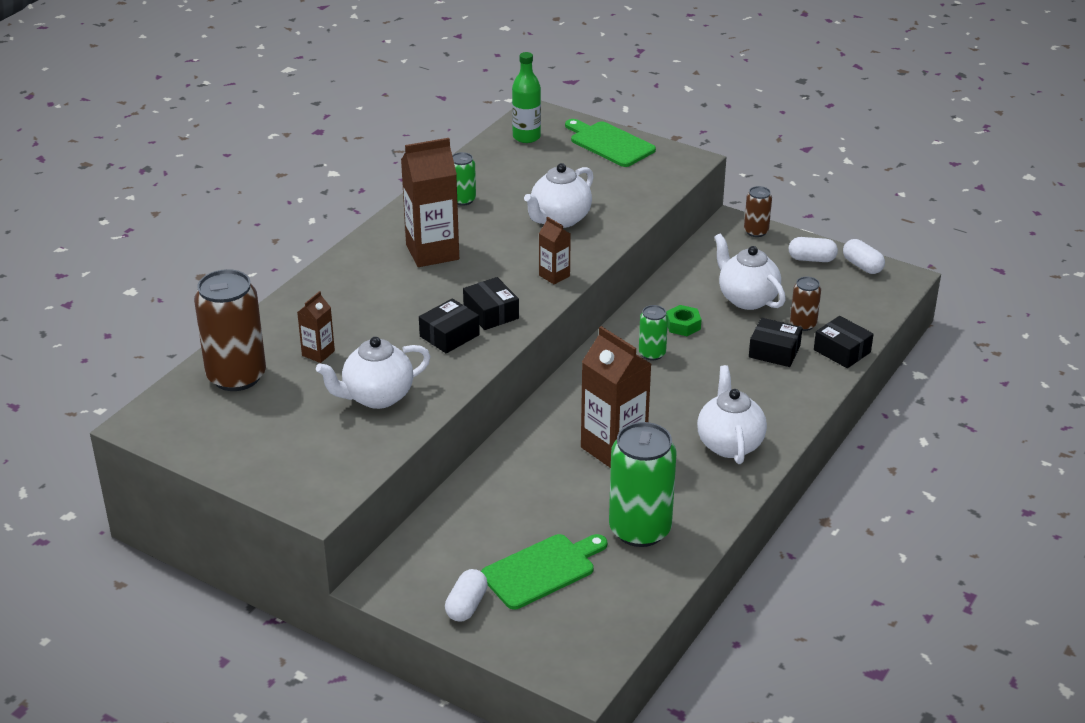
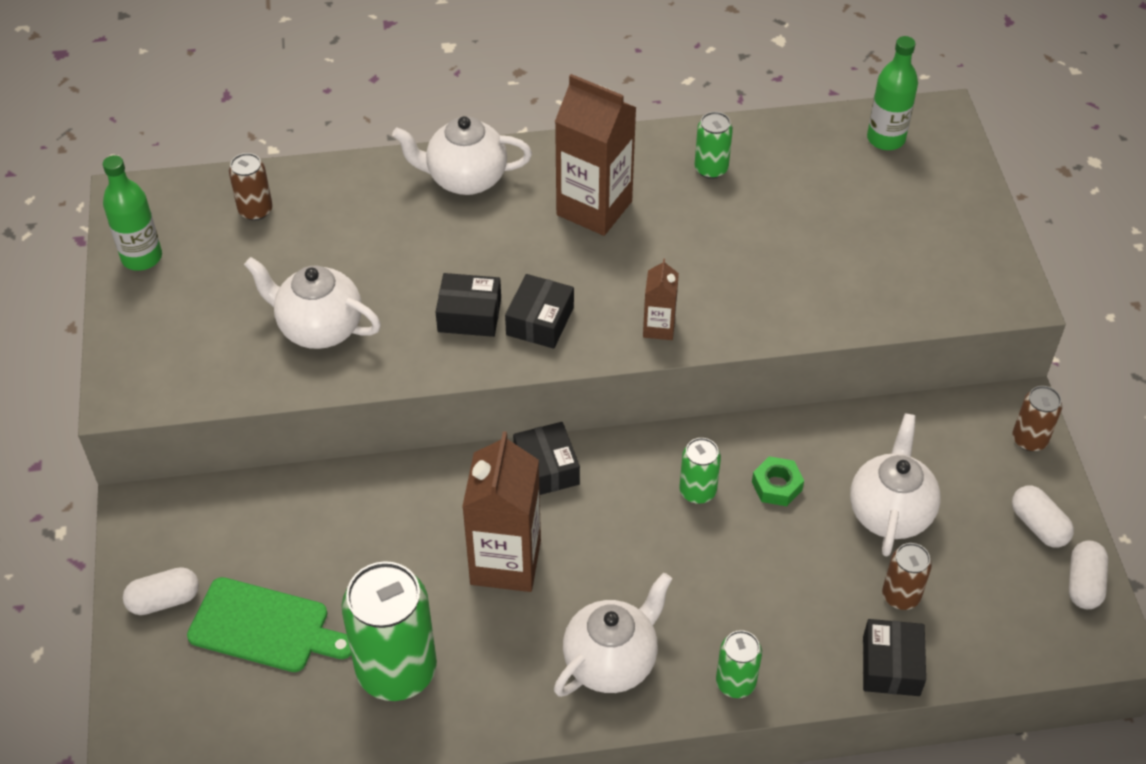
camera: 50 degrees right, 15 degrees up
brown can [194,269,266,391] -> brown can [229,153,273,221], size x0.50
brown carton [297,291,335,363] -> none
white teapot [524,163,593,228] -> white teapot moved to [392,116,532,195]
green cutting board [565,119,656,167] -> none
black box [749,318,802,367] -> black box moved to [513,422,580,495]
none -> green bottle [103,155,162,271]
none -> green can [716,630,762,698]

